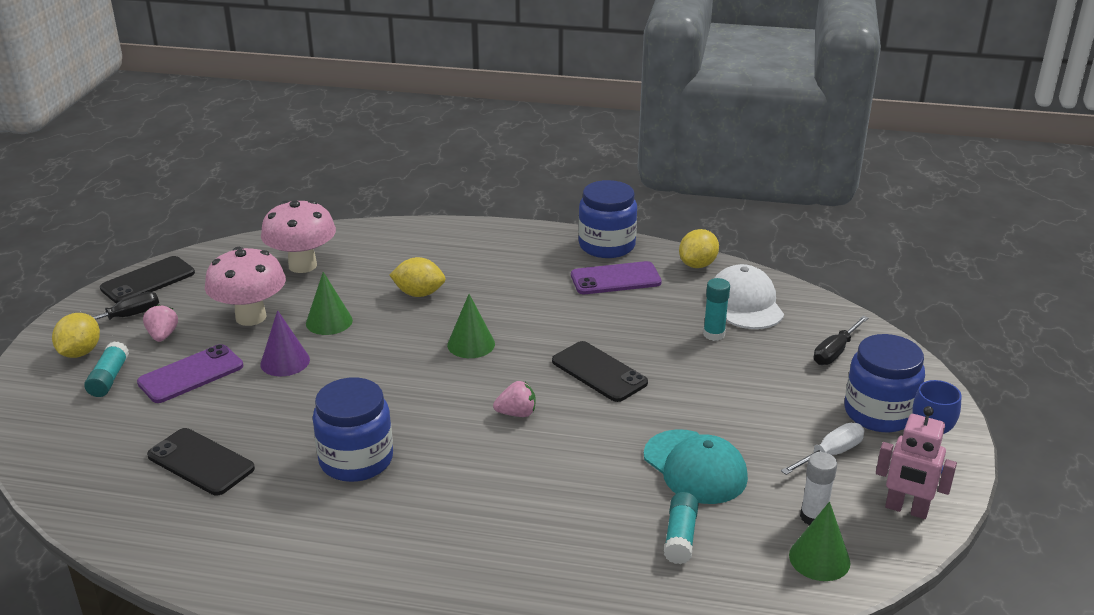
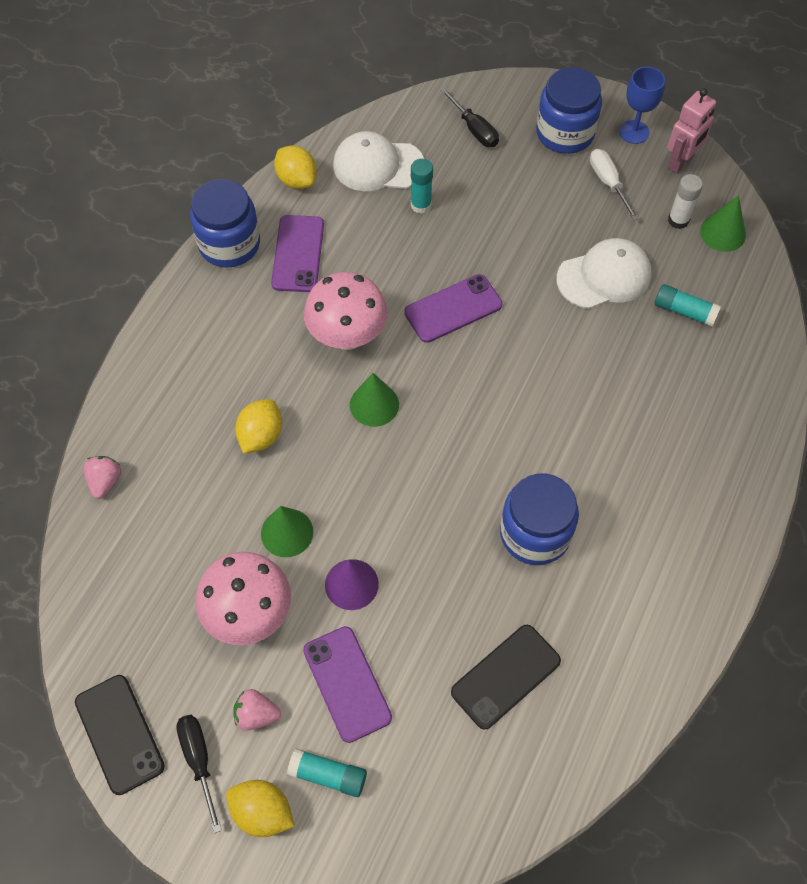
camera: 75 degrees left, 30 degrees up
pink mushroom [261,200,336,273] -> pink mushroom moved to [304,272,388,350]
pink strawberry [493,381,536,417] -> pink strawberry moved to [83,456,121,499]
black phone [552,341,648,402] -> purple phone [404,274,503,343]
turquoise cap [644,429,748,504] -> white cap [556,238,652,309]

